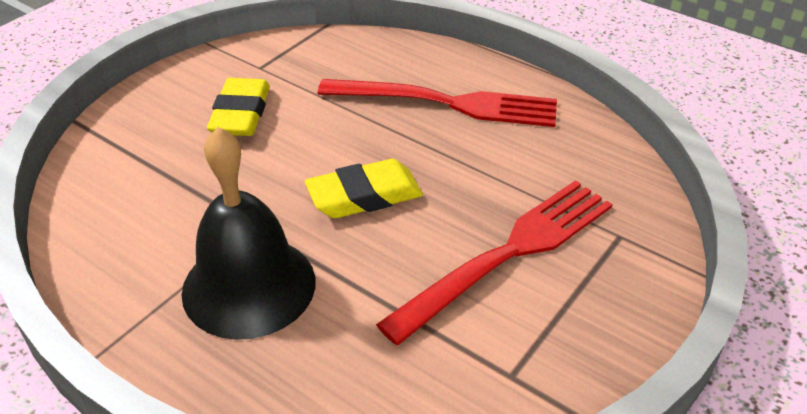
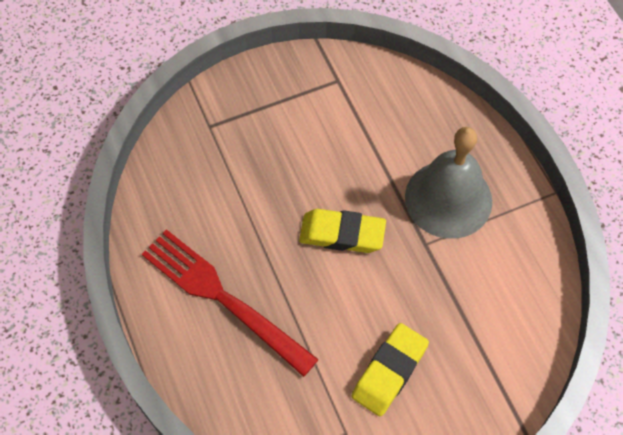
camera: 150 degrees left, 20 degrees up
black bell [182,127,316,340] -> grey bell [405,127,492,239]
red fork [376,180,613,345] -> none

